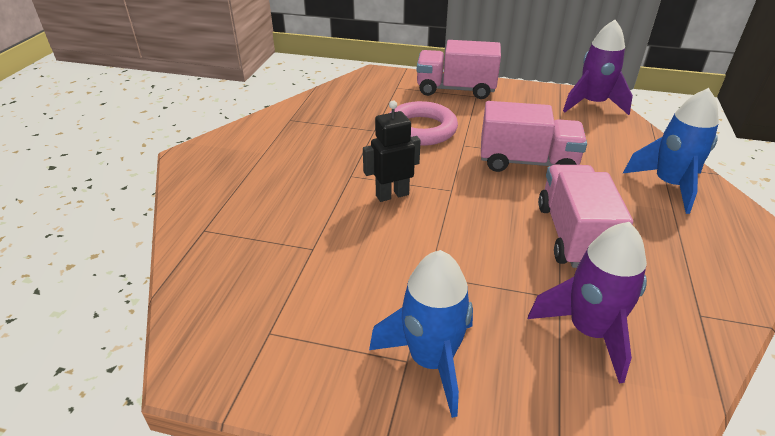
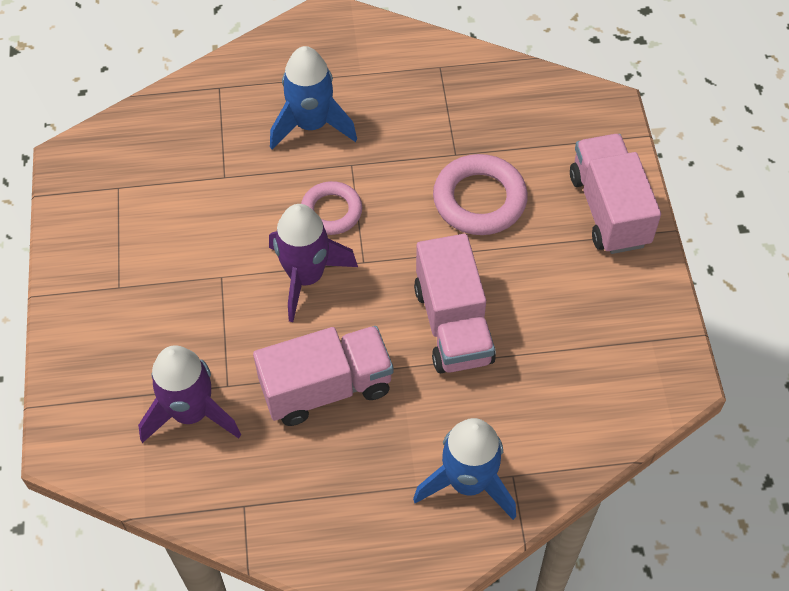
camera: 70 degrees right, 20 degrees up
black robot [363,101,421,202] -> pink ring [301,181,362,235]
blue rocket [369,250,473,418] -> blue rocket moved to [270,46,357,150]
purple rocket [563,20,633,115] -> purple rocket moved to [269,204,358,322]

